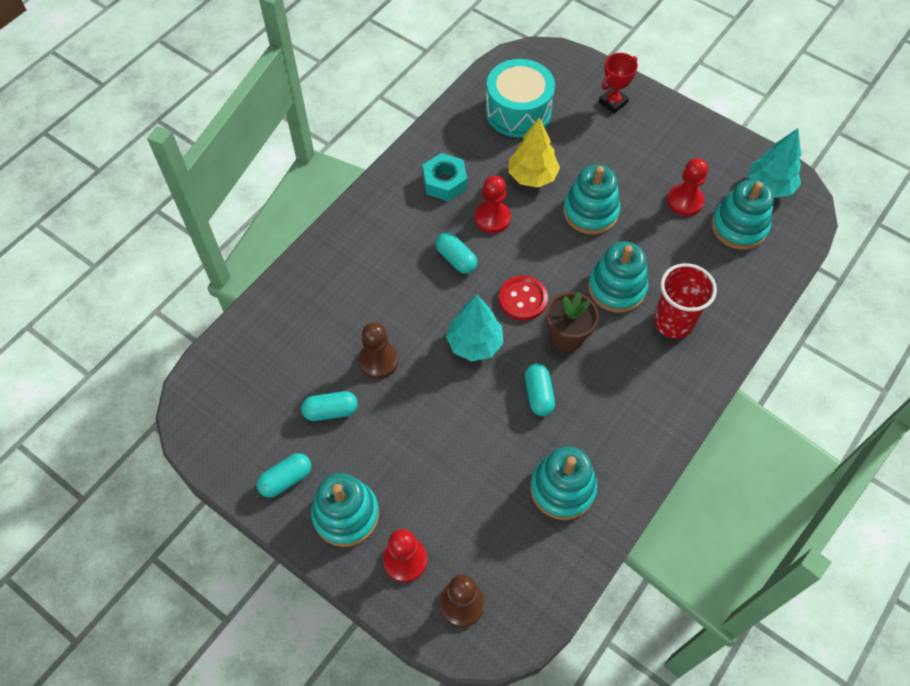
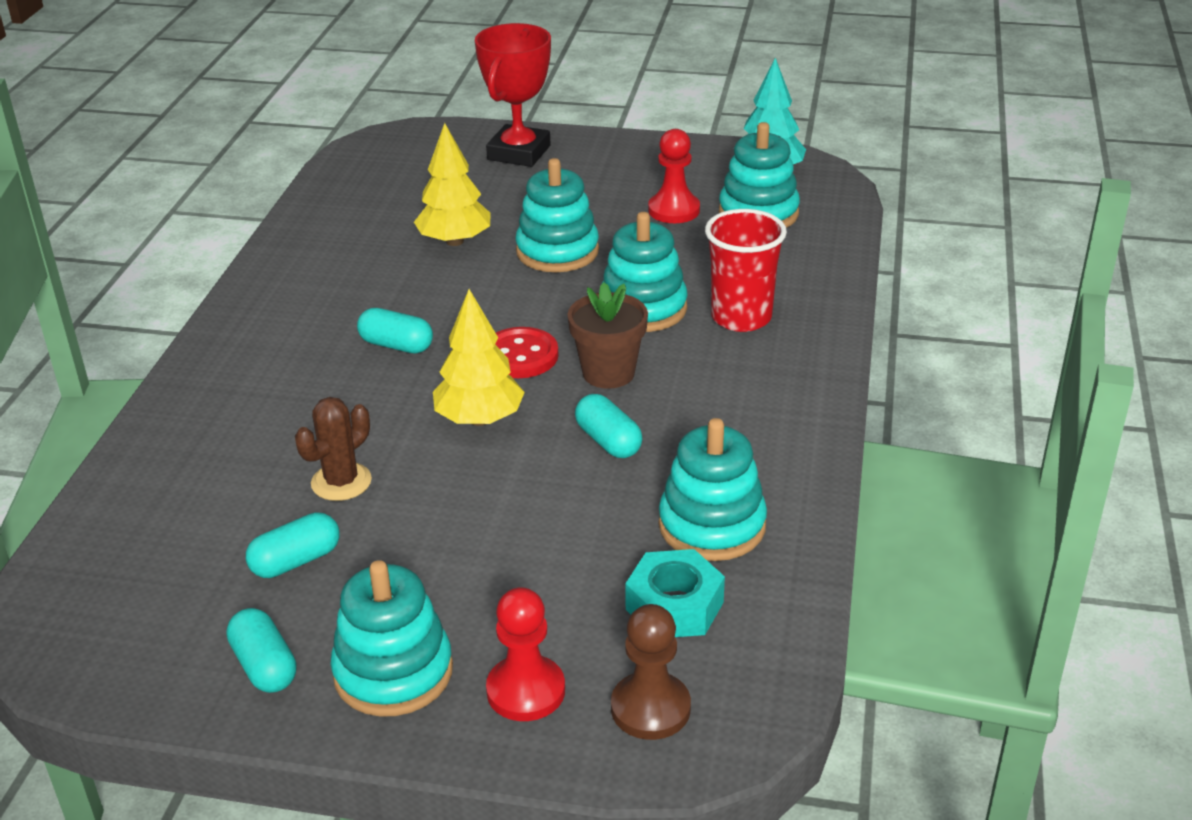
camera: 25 degrees left, 25 degrees down
turquoise capsule [257,453,311,498] -> turquoise capsule turned 60 degrees counterclockwise [226,608,297,693]
brown pawn [358,322,398,379] -> brown cactus [295,397,372,501]
turquoise nut [423,153,467,201] -> turquoise nut moved to [625,549,725,637]
turquoise tree [446,295,503,361] -> yellow tree [433,289,525,426]
red pawn [475,175,511,233] -> none
turquoise drum [486,59,555,137] -> none
red trophy [599,53,638,113] -> red trophy [475,23,551,167], size x1.64

